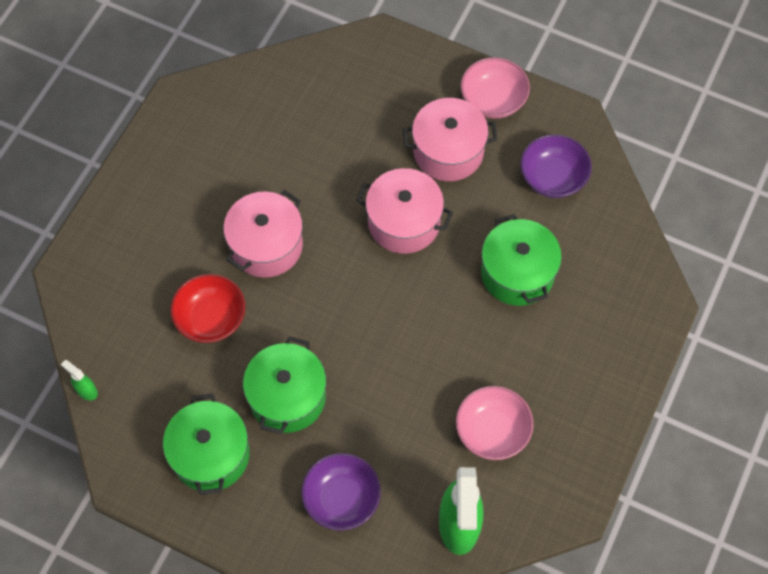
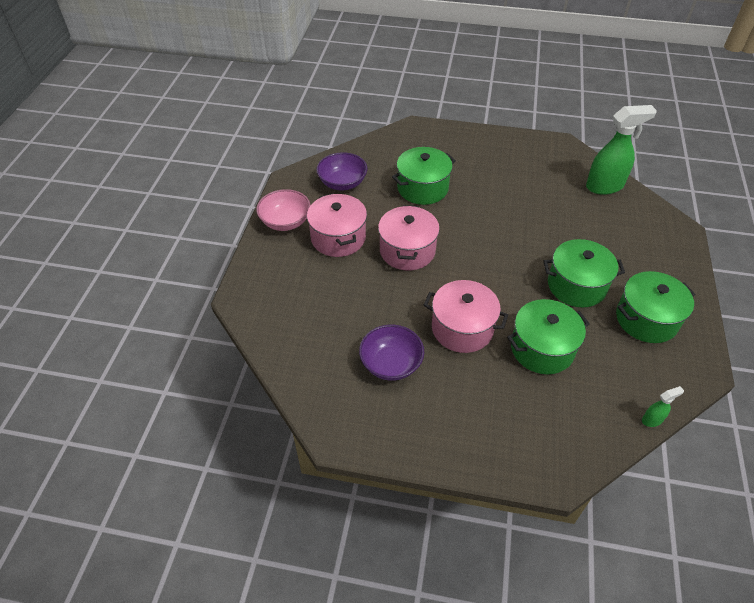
camera: 105 degrees left, 15 degrees down
green spray bottle [61,360,98,401] -> green spray bottle turned 135 degrees counterclockwise [642,386,684,427]
red bowl [171,274,245,343] -> green pot [507,299,590,374]
purple bowl [301,453,381,531] -> purple bowl moved to [359,325,424,381]
pink bowl [456,386,534,460] -> none

